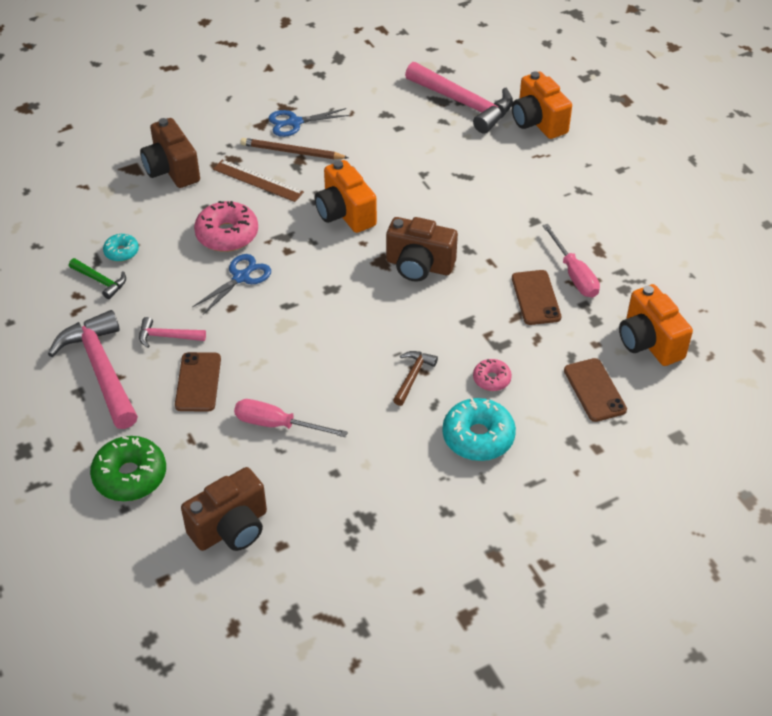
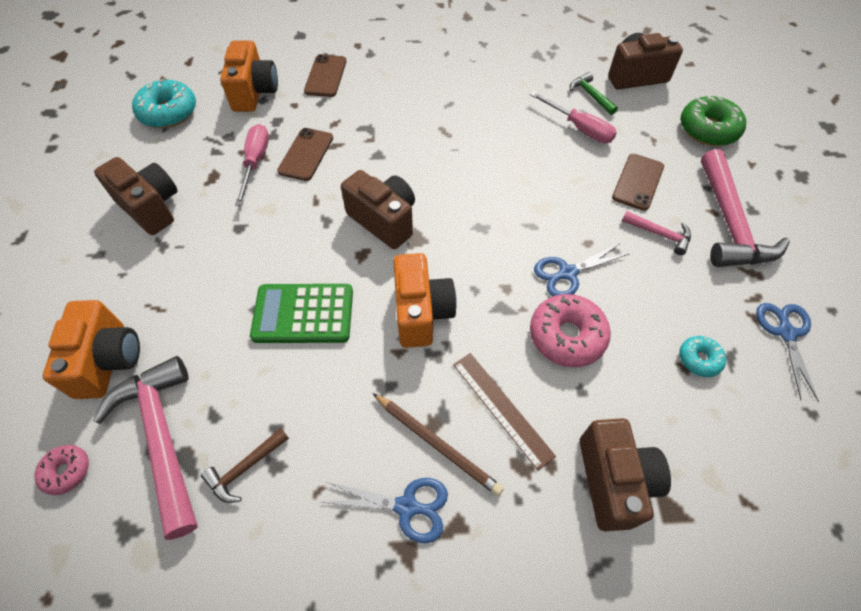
camera: 155 degrees left, 10 degrees up
green hammer [69,258,126,299] -> green hammer moved to [570,72,618,115]
brown hammer [393,351,438,406] -> brown hammer moved to [201,428,289,503]
turquoise donut [442,398,516,461] -> turquoise donut moved to [132,79,196,128]
pink donut [473,359,512,391] -> pink donut moved to [34,445,89,495]
none -> brown camera [94,157,178,235]
none -> green calculator [250,284,353,343]
none -> blue scissors [756,303,819,402]

